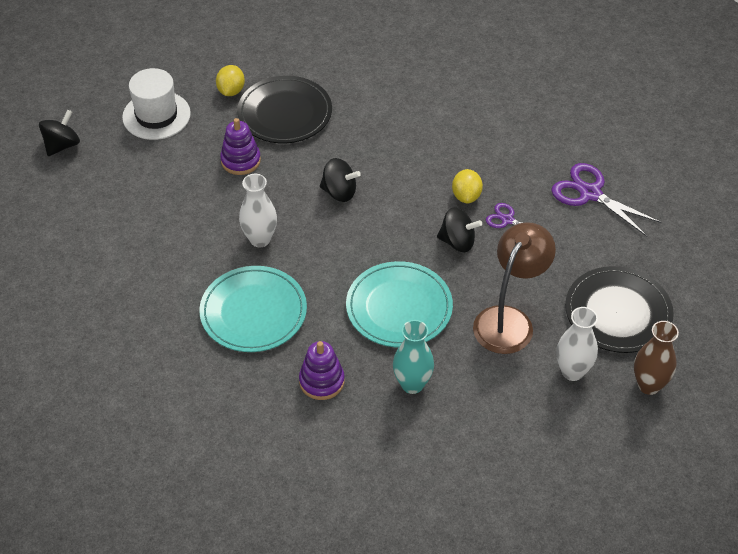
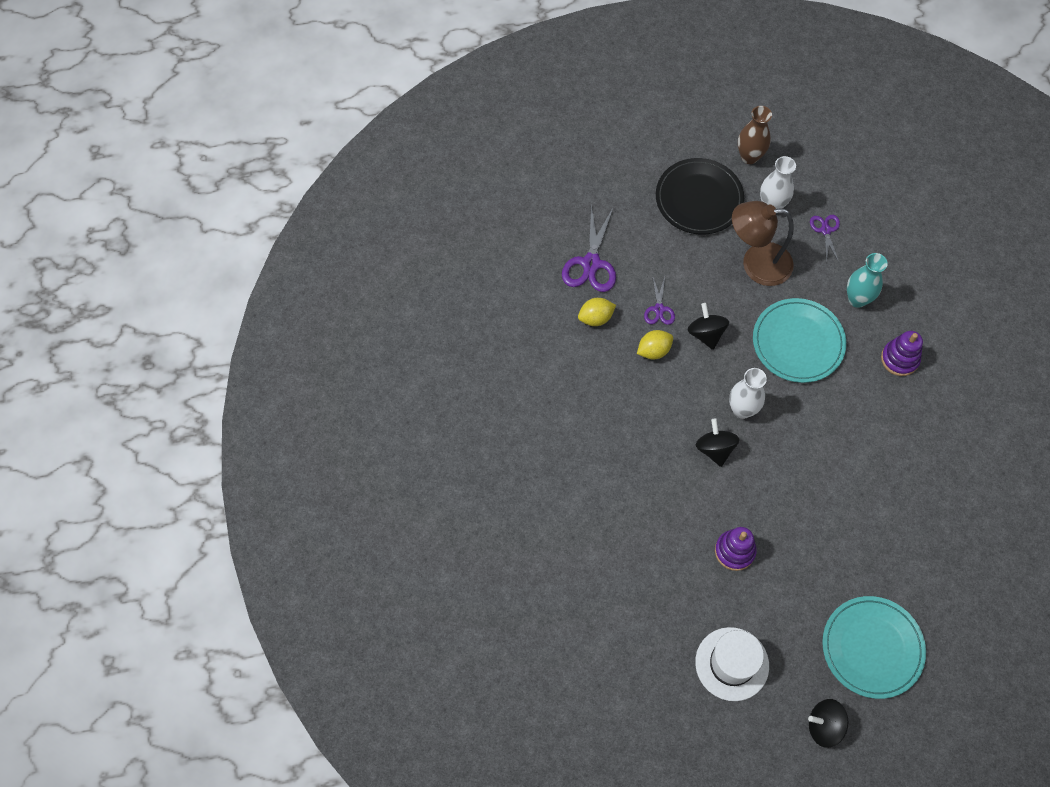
camera: 120 degrees left, 15 degrees up
turquoise plate [199,266,307,352] -> turquoise plate moved to [822,596,926,699]
yellow lemon [216,65,245,96] -> yellow lemon moved to [578,298,616,326]
black plate [237,76,332,143] -> none
white vase [239,174,277,247] -> white vase moved to [729,368,767,419]
none -> purple scissors [810,215,840,263]

